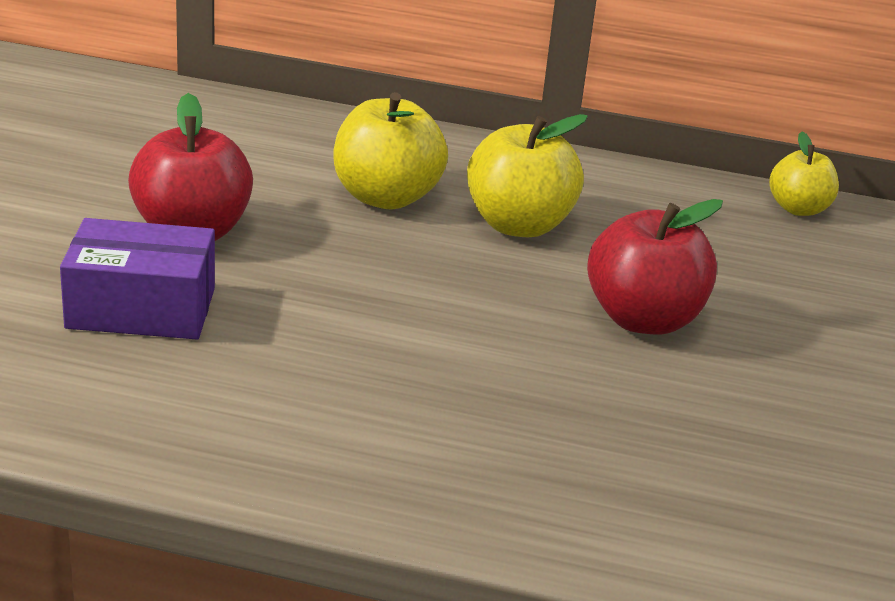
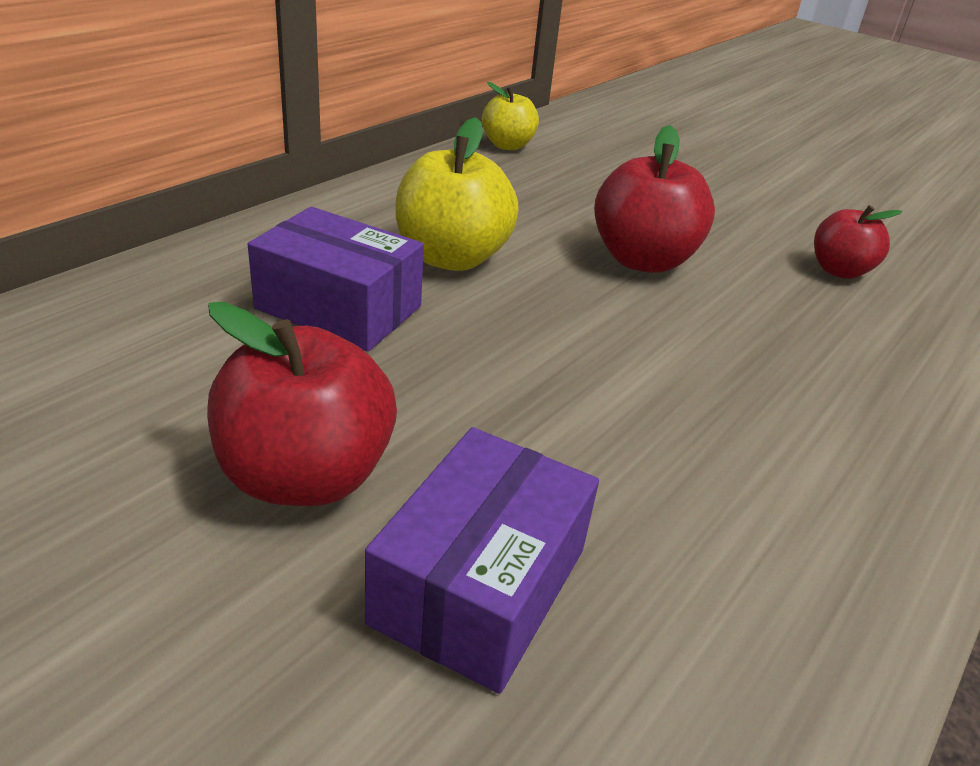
camera: 65 degrees left, 5 degrees up
yellow apple [333,92,448,209] -> purple box [248,207,424,352]
none -> red apple [814,205,902,279]

